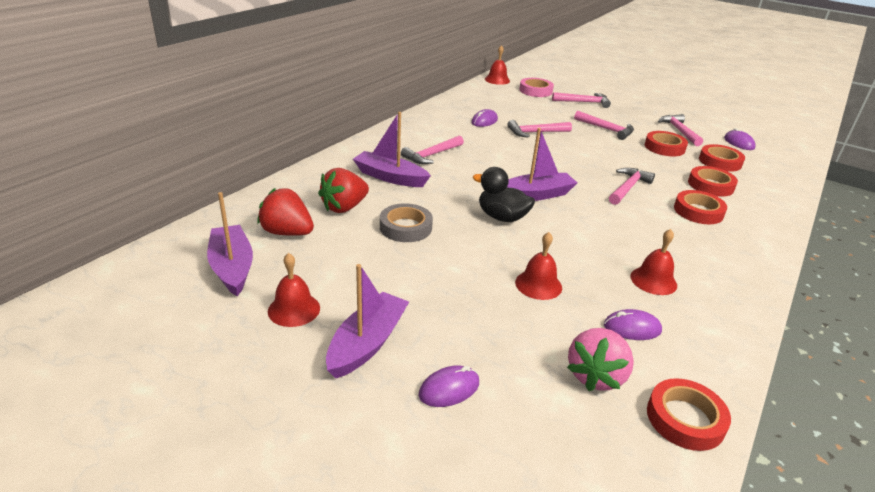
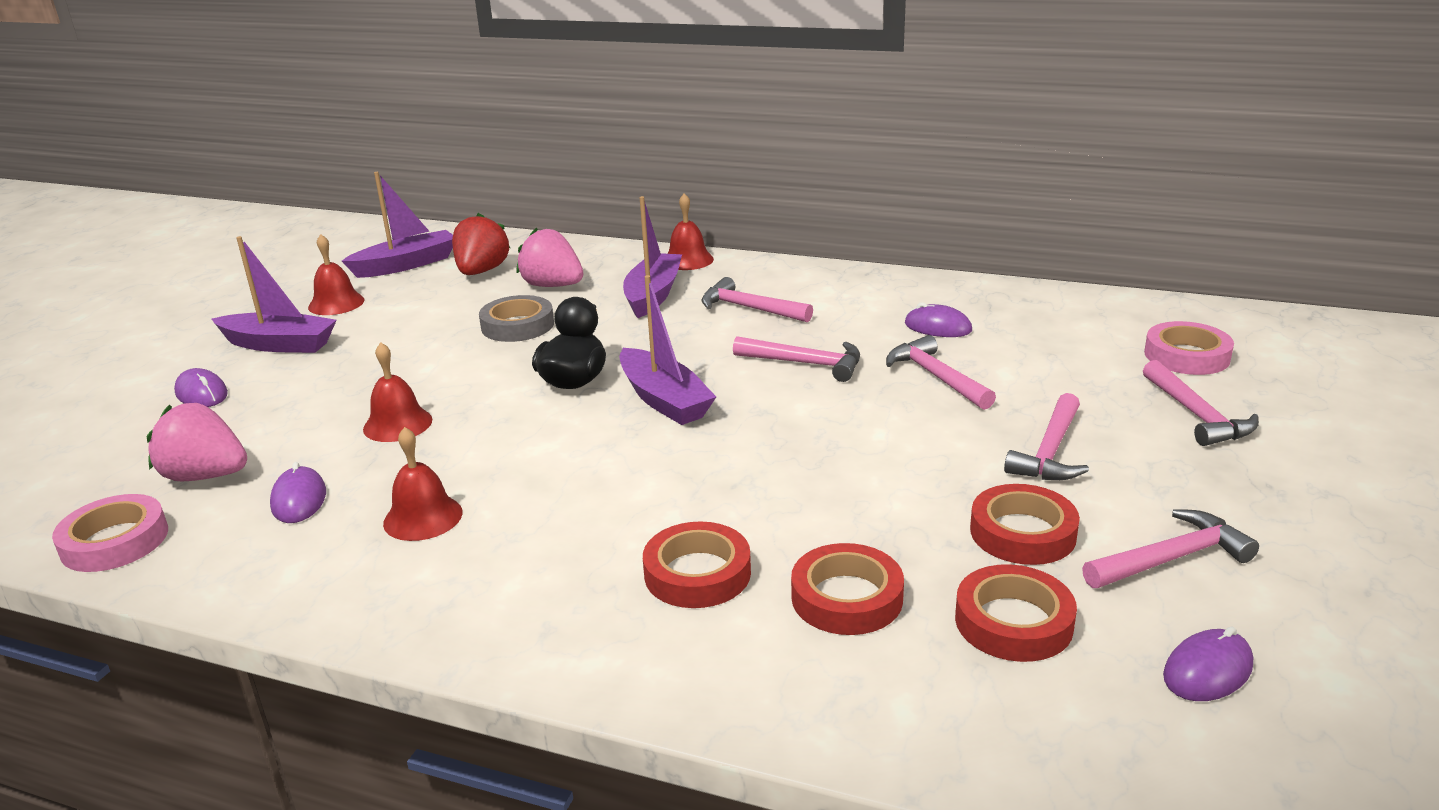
camera: 80 degrees right, 5 degrees down
red strawberry [318,168,369,213] -> pink strawberry [516,227,583,287]
red bell [485,45,510,85] -> red bell moved to [667,193,714,270]
pink hammer [609,168,655,205] -> pink hammer moved to [733,336,860,382]
red tape [647,378,731,451] -> pink tape [52,494,168,572]

